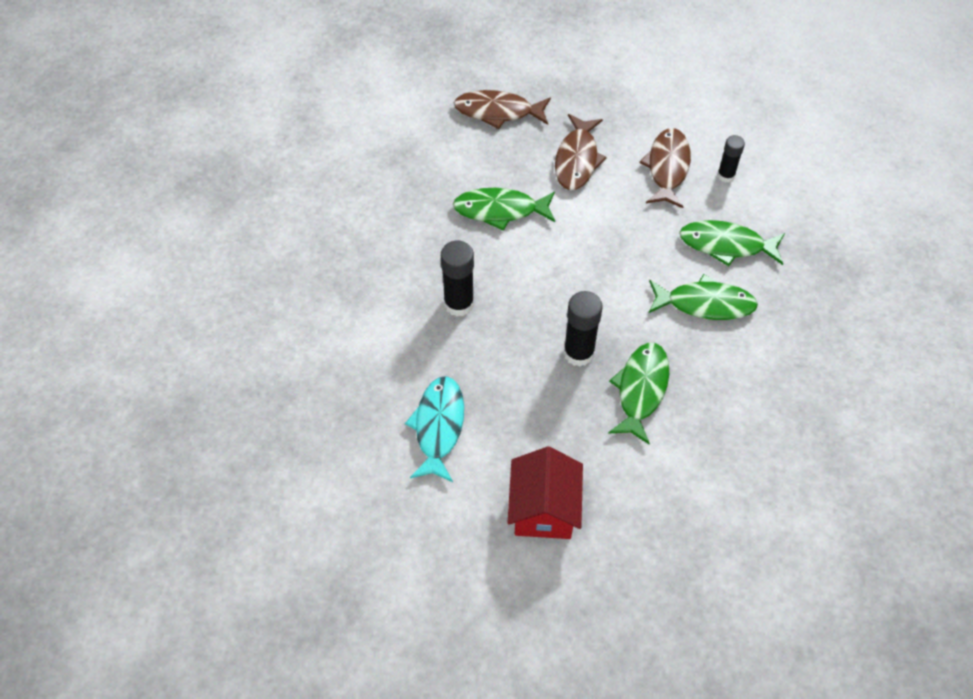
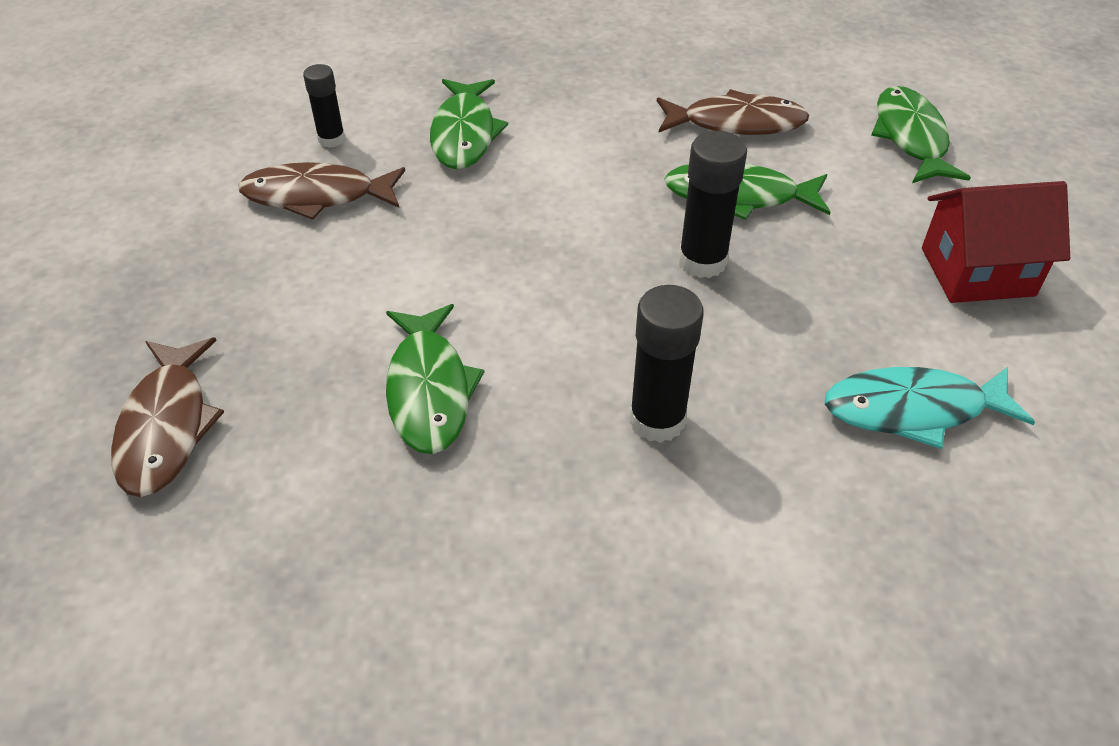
camera: 100 degrees left, 10 degrees down
brown fish [555,114,607,190] -> brown fish moved to [657,89,809,135]
green fish [649,274,758,320] -> green fish moved to [871,86,971,183]

